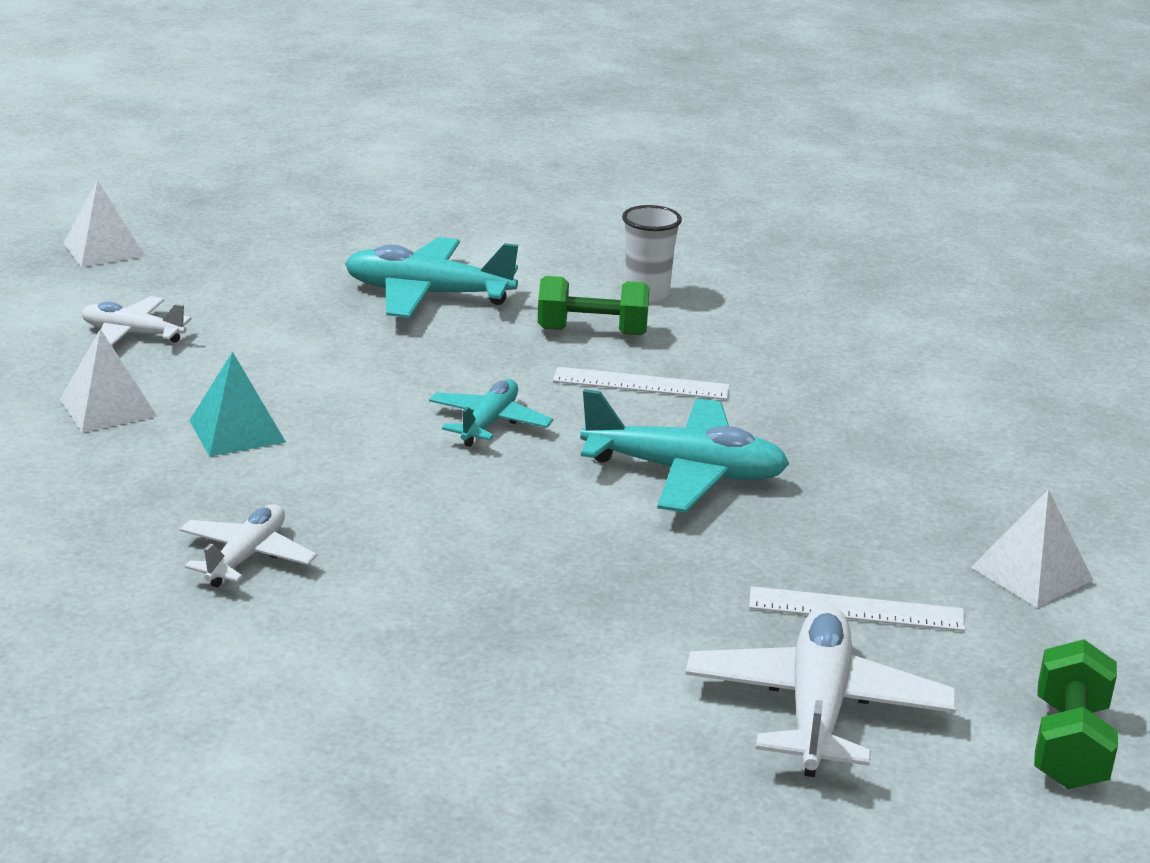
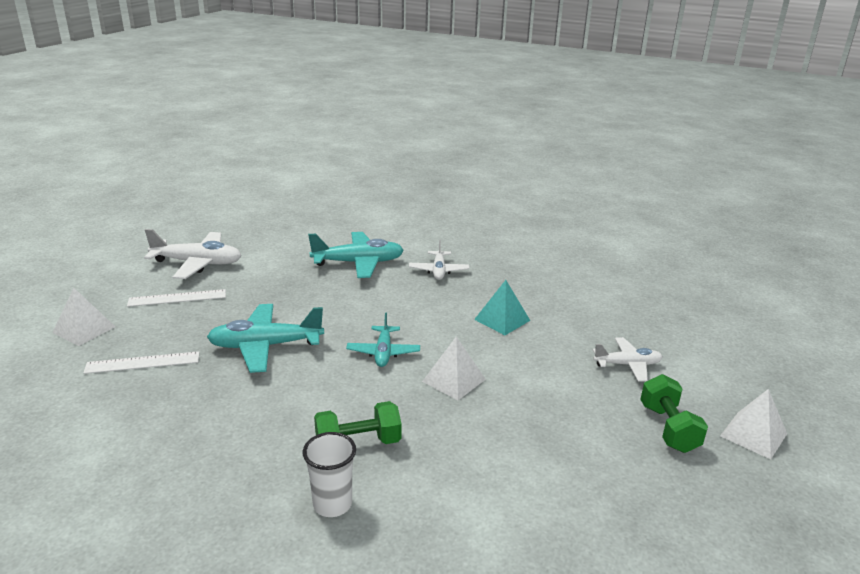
camera: 160 degrees right, 0 degrees up
white pyramid [60,329,157,433] -> white pyramid moved to [422,336,486,400]
turquoise plane [345,237,518,318] -> turquoise plane moved to [308,232,404,278]
white ruler [553,367,730,400] -> white ruler moved to [83,351,200,374]
white plane [685,605,956,777] -> white plane turned 75 degrees counterclockwise [144,229,242,279]
green dumbbell [1034,639,1118,789] -> green dumbbell moved to [640,374,708,453]

